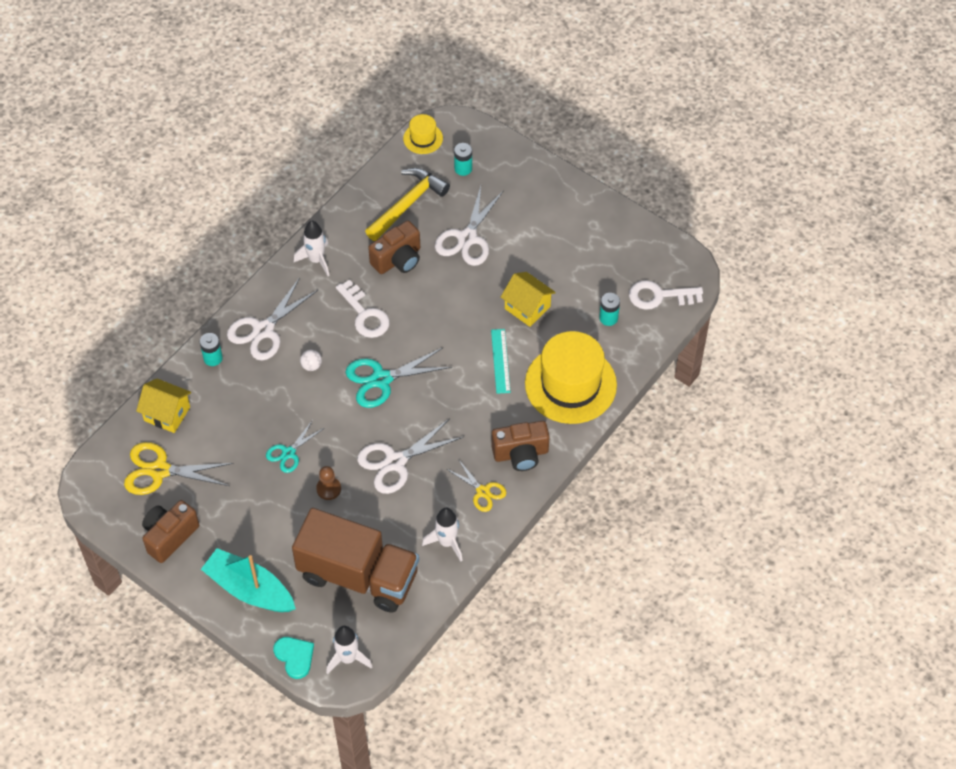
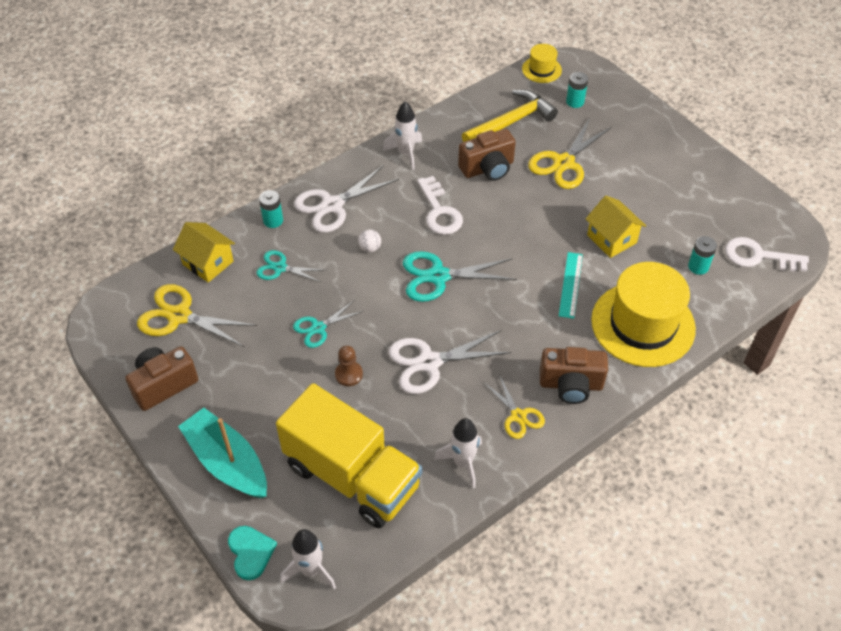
camera: 15 degrees right, 5 degrees down
brown truck [292,508,419,613] -> yellow truck [276,383,422,528]
white scissors [435,186,504,266] -> yellow scissors [528,118,612,189]
none -> turquoise scissors [256,250,324,282]

